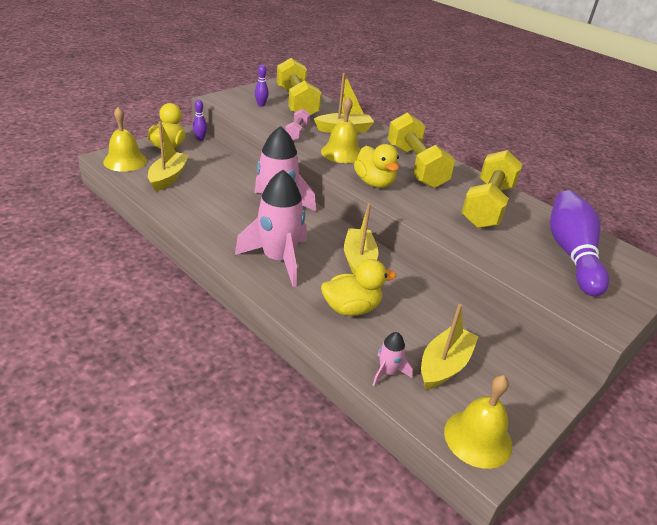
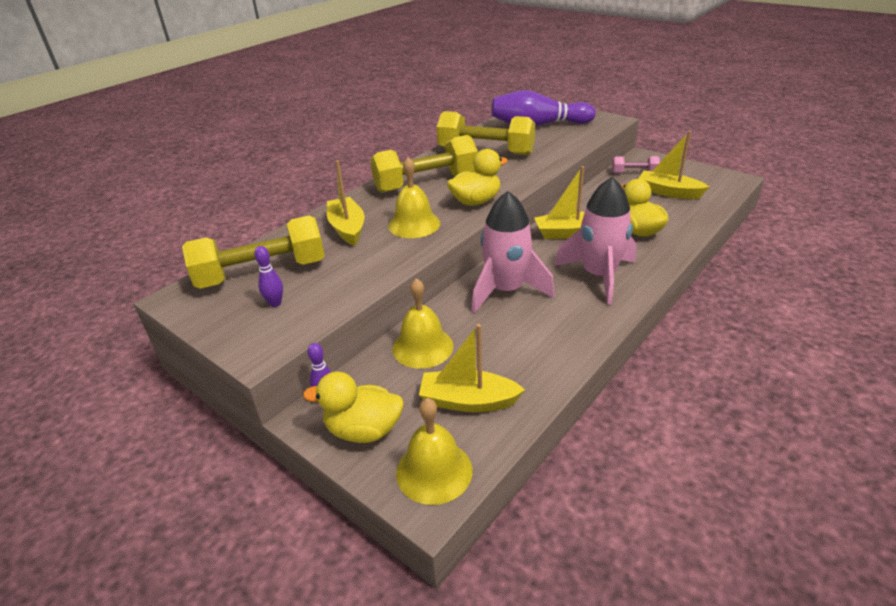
camera: 90 degrees left, 0 degrees up
pink dumbbell [285,109,310,141] -> pink dumbbell moved to [612,156,660,174]
pink rocket [372,332,413,386] -> none
yellow bell [444,375,513,469] -> yellow bell moved to [392,278,454,369]

